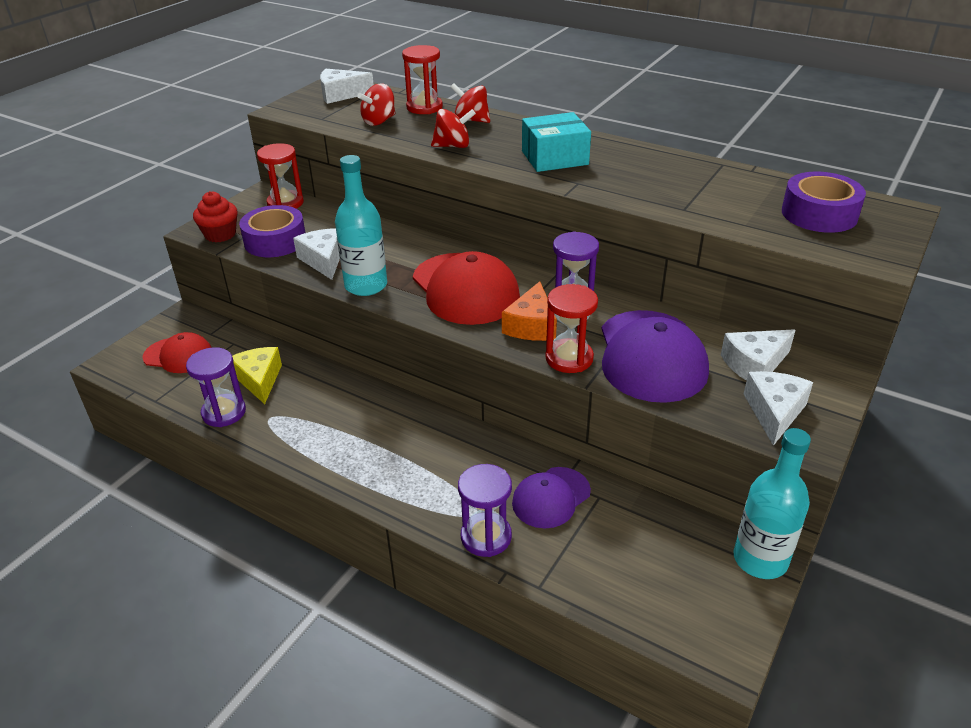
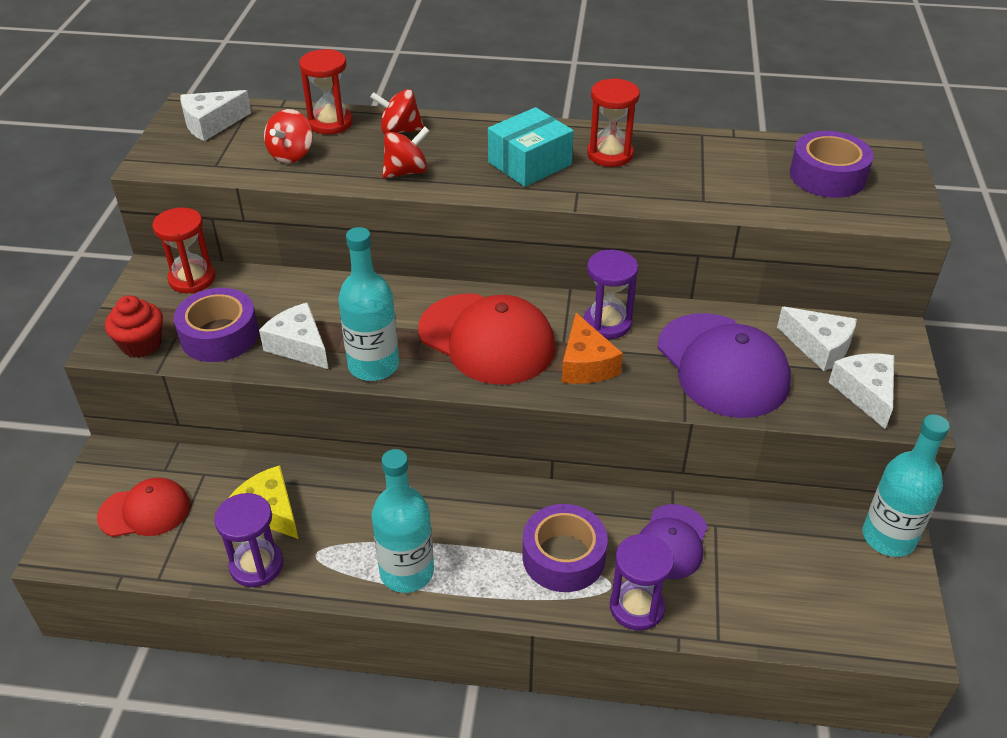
camera: 25 degrees left, 5 degrees up
red hourglass [545,284,598,373] -> red hourglass moved to [587,78,640,167]
white cheese [721,329,795,381] -> white cheese turned 90 degrees counterclockwise [777,307,857,371]
none -> turquoise bottle [371,449,434,593]
none -> purple tape [523,504,608,592]

